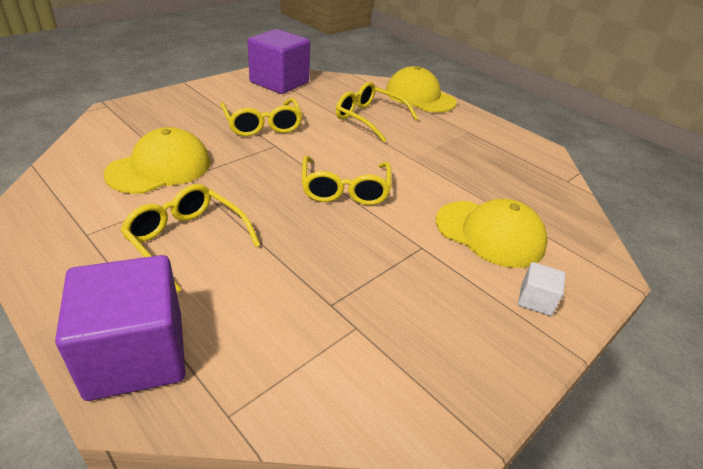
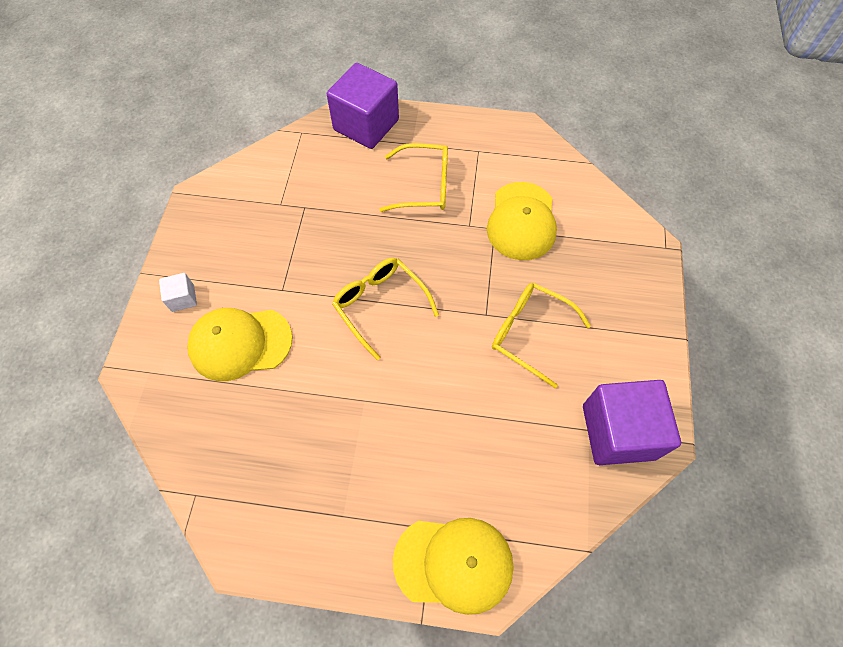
camera: 145 degrees right, 25 degrees up
yellow glasses [336,82,418,142] -> none

